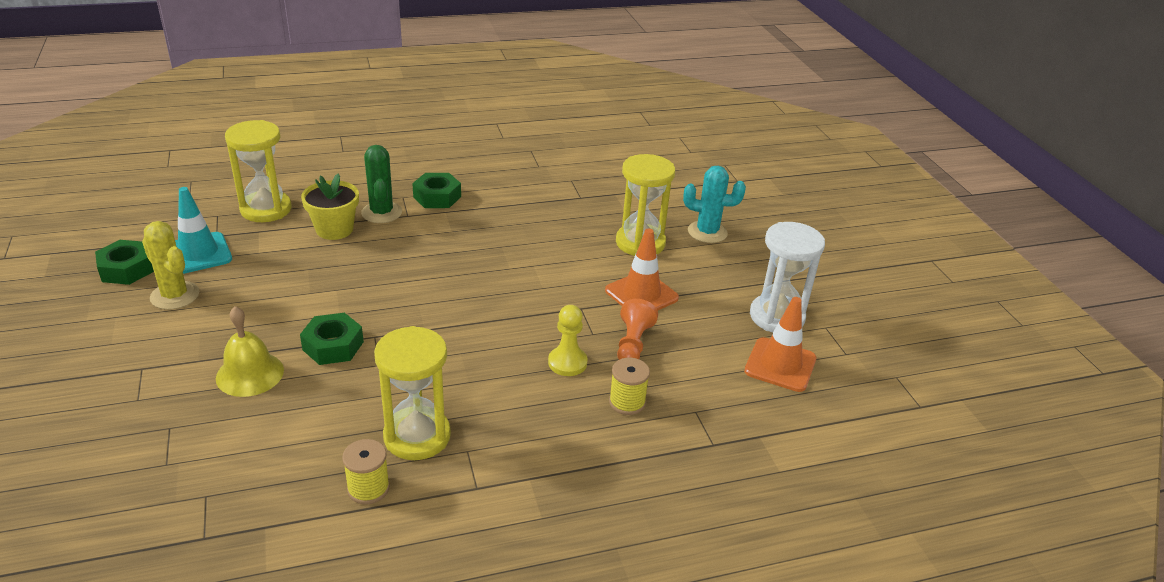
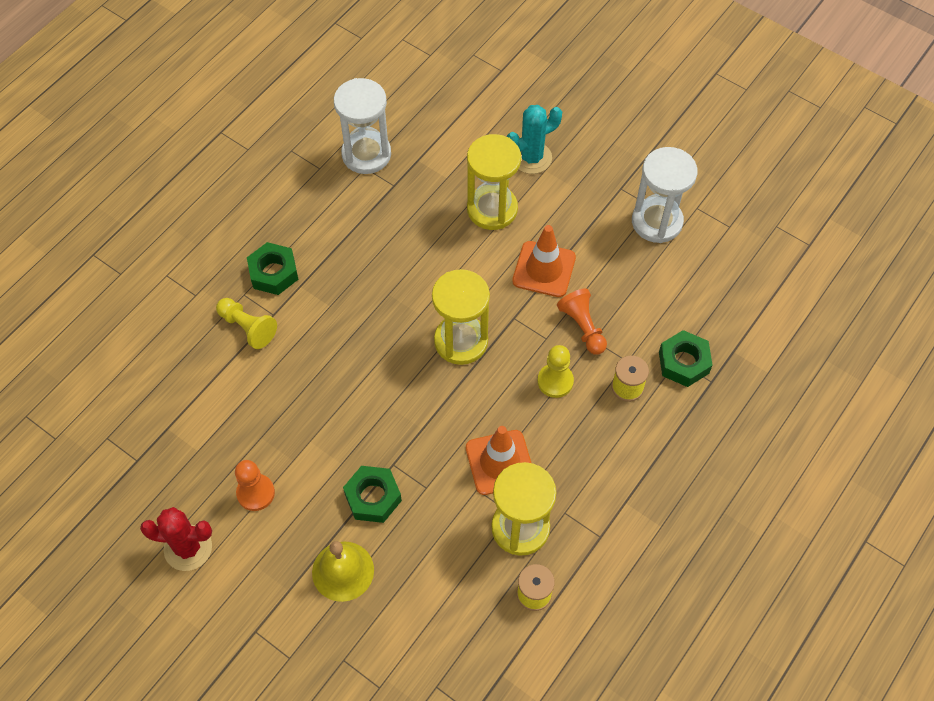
camera: 35 degrees left, 25 degrees up
green nut [95,240,154,285] -> green nut moved to [659,330,713,387]
yellow cactus [142,221,199,310] -> red cactus [140,507,212,571]
turquoise traffic cone [175,187,232,274] -> none
yellow hourglass [225,120,292,222] -> yellow hourglass moved to [432,269,490,365]
yellow flower pot [301,174,359,240] -> none
green cactus [361,145,402,223] -> yellow pawn [216,298,277,349]
orange traffic cone [744,297,816,392] -> orange traffic cone moved to [466,426,531,495]
none -> orange pawn [235,460,275,511]
none -> white hourglass [334,78,391,174]

